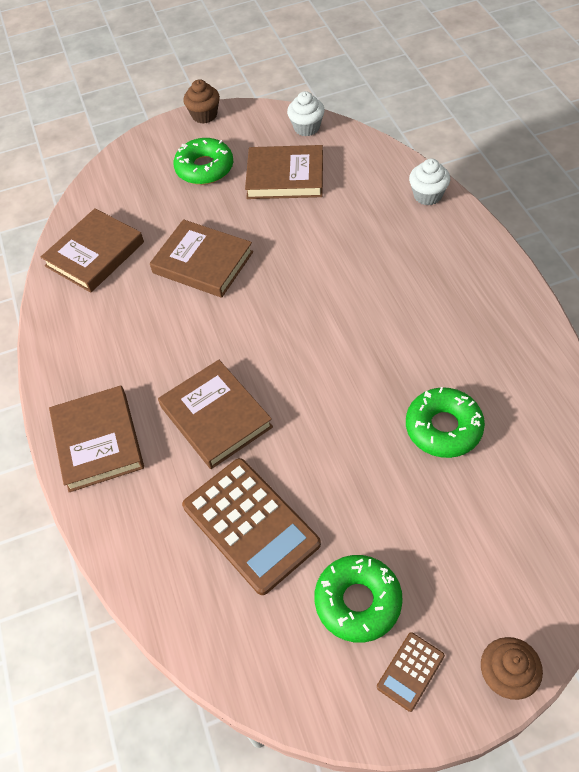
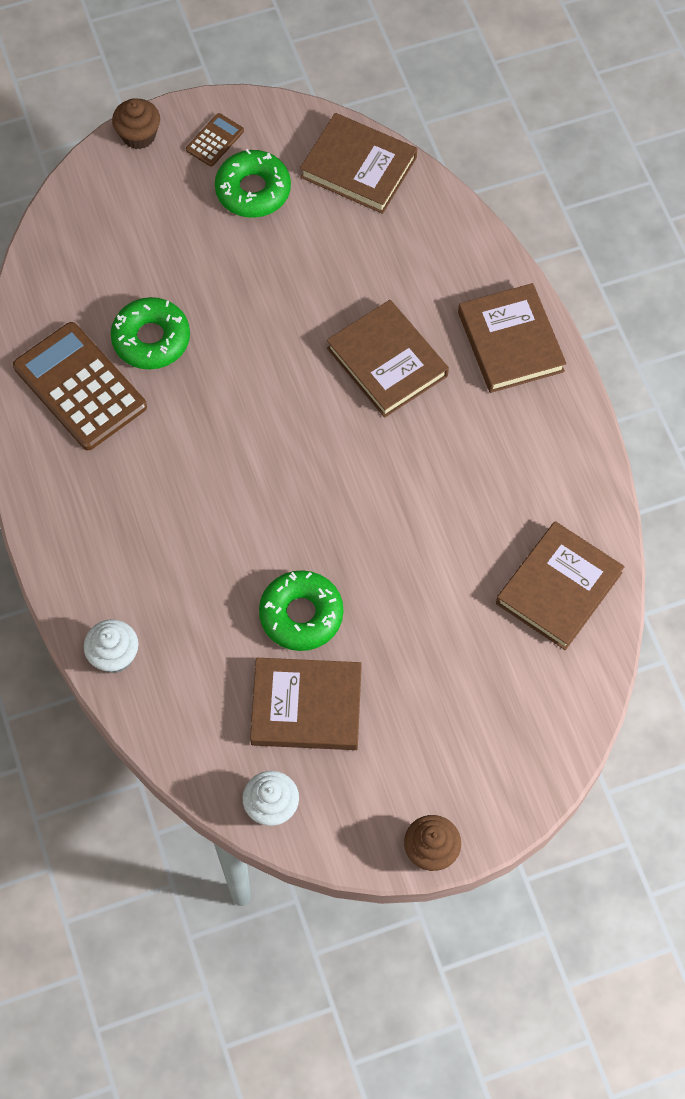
camera: 175 degrees right, 10 degrees up
brown book [150,219,253,298] -> brown book moved to [300,113,417,214]
green donut [174,138,233,185] -> green donut moved to [259,570,343,651]
brown calculator [182,458,321,595] -> brown calculator moved to [13,322,147,450]

